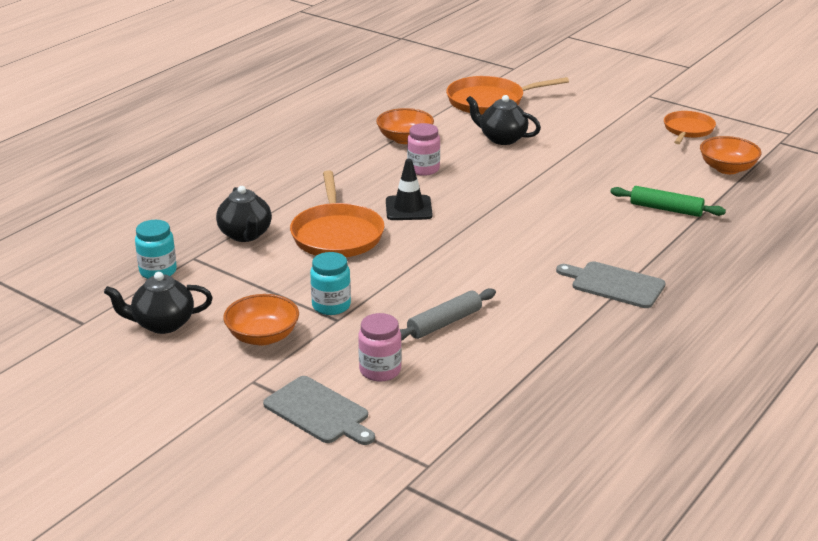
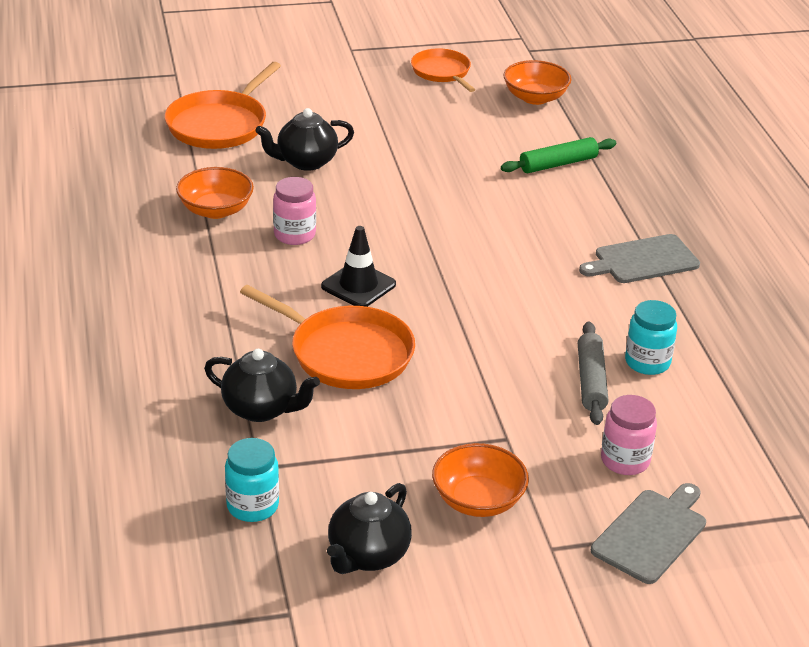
camera: 50 degrees left, 5 degrees up
grey cutting board [263,376,375,445] -> grey cutting board turned 45 degrees counterclockwise [591,483,706,584]
turquoise jar [310,252,351,315] -> turquoise jar moved to [625,300,677,375]

